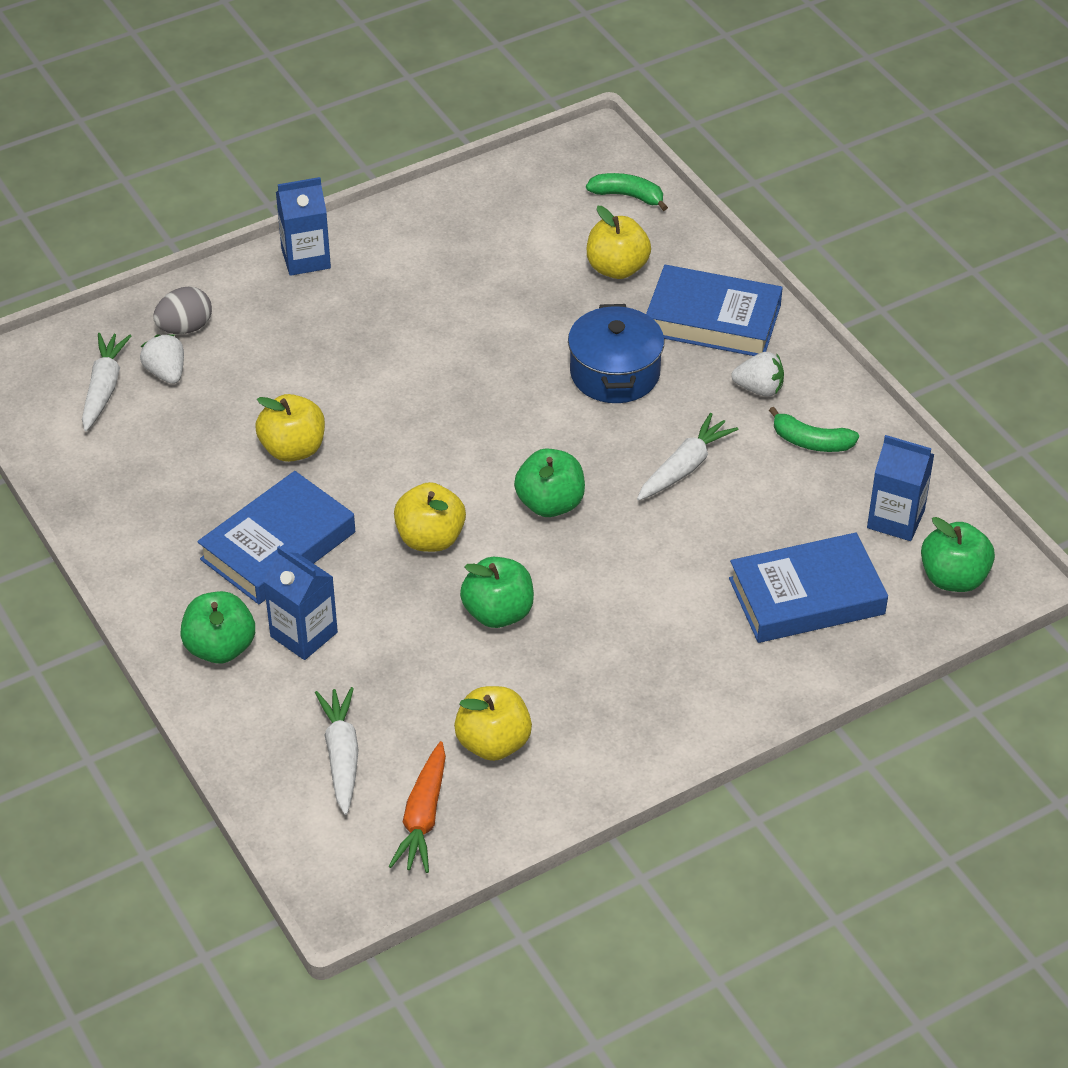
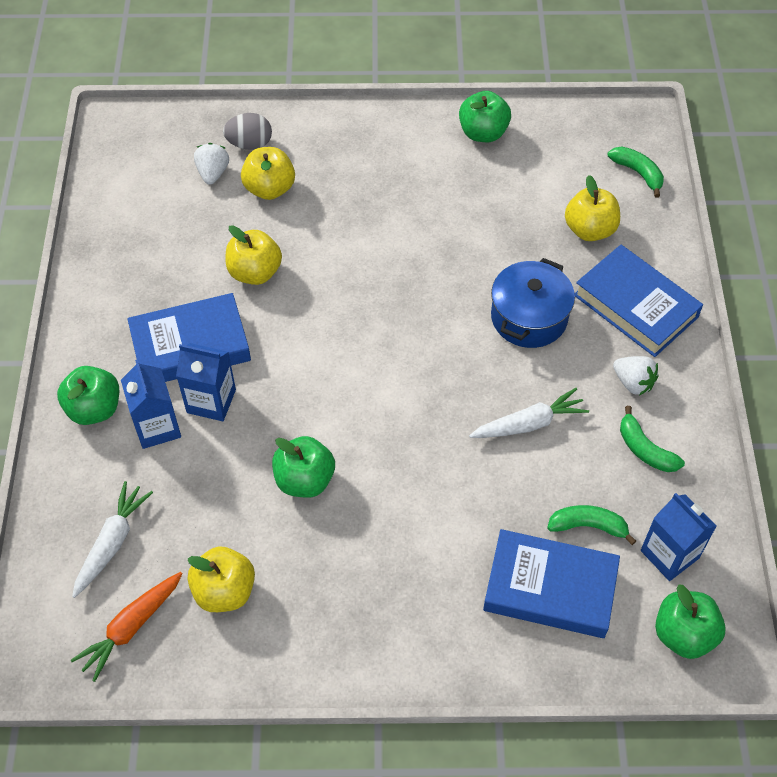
camera: 30 degrees right, 10 degrees up
white carrot [82,333,131,431] -> none
blue carton [276,177,331,276] -> blue carton moved to [176,343,236,421]
yellow apple [394,482,466,552] -> yellow apple moved to [241,147,295,200]
green apple [514,448,585,517] -> green apple moved to [459,91,511,142]
none -> green banana [547,505,636,545]

